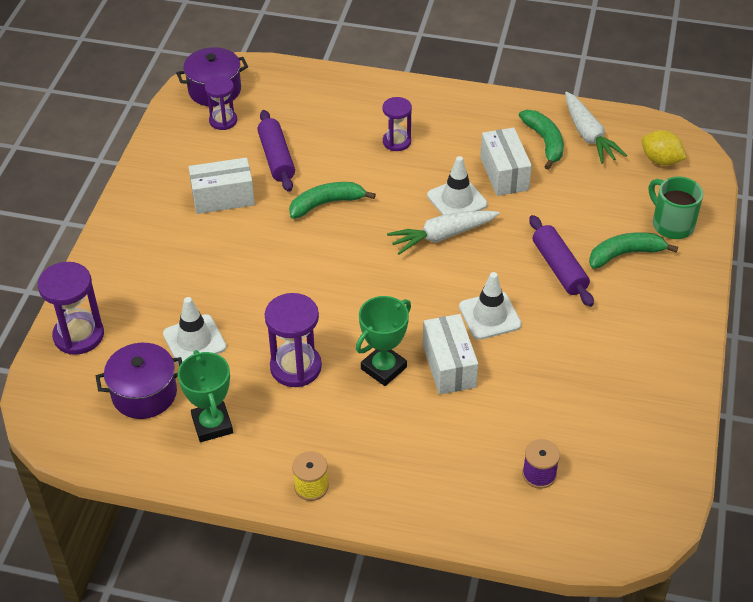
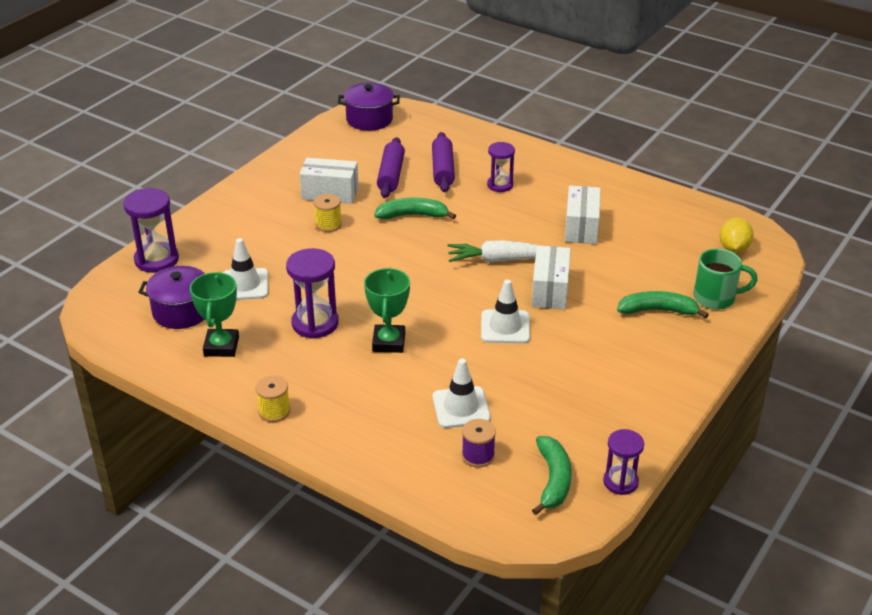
camera: 20 degrees right, 10 degrees down
purple hourglass [205,76,237,130] -> purple hourglass moved to [603,429,644,495]
green trophy [356,296,411,386] -> green trophy turned 60 degrees counterclockwise [364,268,410,353]
white box [423,314,478,395] -> white box moved to [531,245,571,310]
white traffic cone [427,156,488,215] -> white traffic cone moved to [433,358,491,428]
green banana [519,110,564,170] -> green banana moved to [532,436,571,515]
purple rolling pin [529,215,594,307] -> purple rolling pin moved to [432,132,455,192]
white carrot [565,92,627,164] -> none
yellow lemon [642,130,686,166] -> yellow lemon turned 45 degrees clockwise [719,218,754,253]
green mug [649,177,703,239] -> green mug turned 105 degrees clockwise [694,249,758,310]
none -> yellow spool [314,194,342,232]

